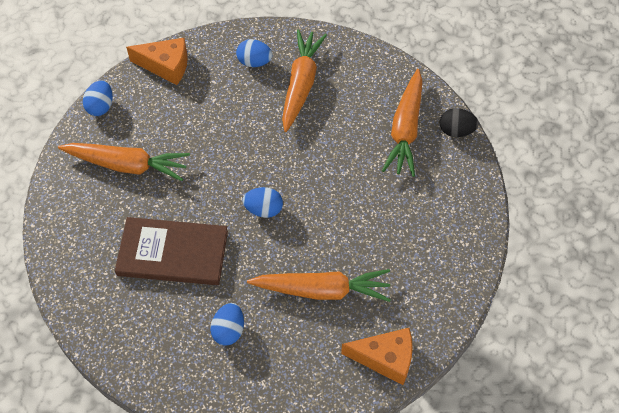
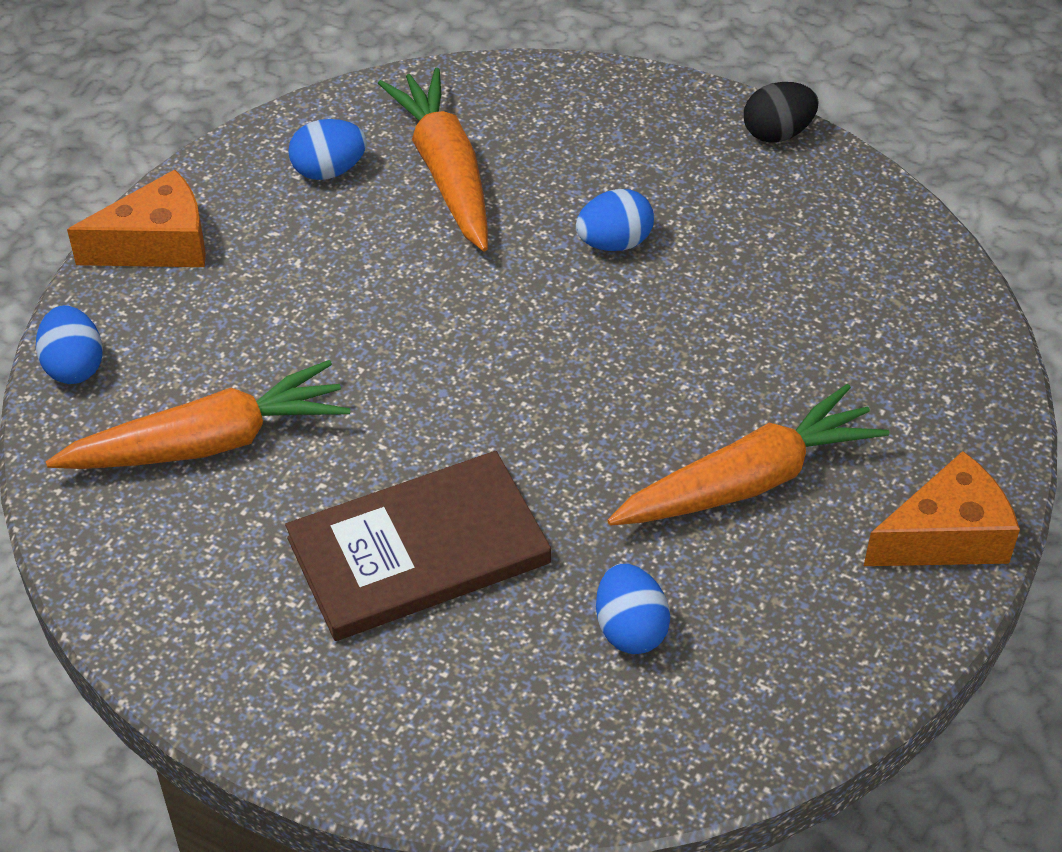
camera: 30 degrees left, 10 degrees down
blue egg [242,187,283,218] -> blue egg moved to [576,189,654,251]
orange carrot [382,69,423,177] -> none

